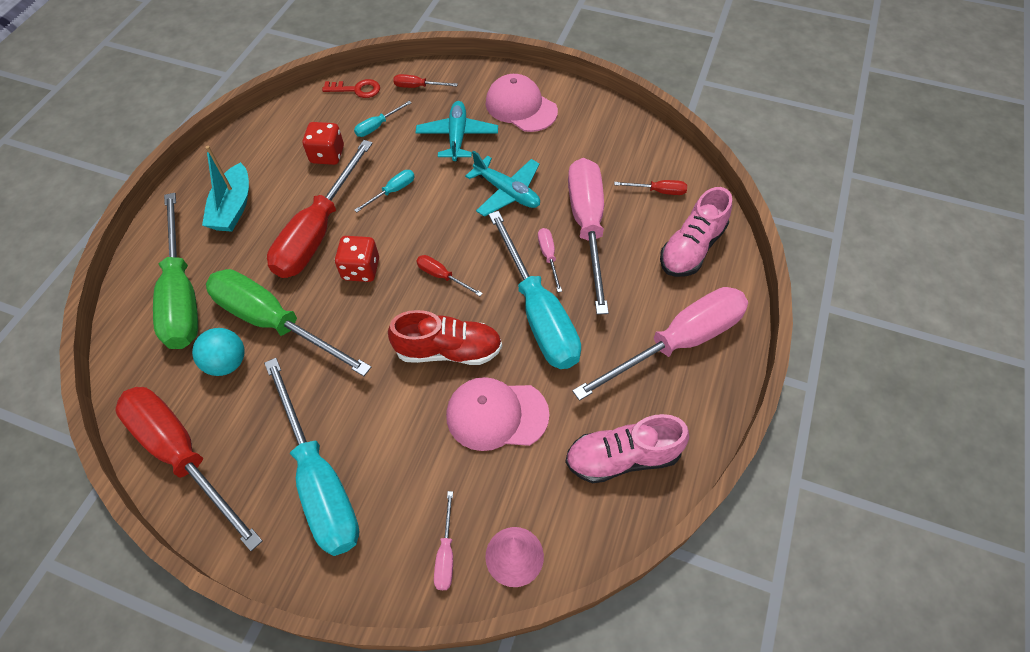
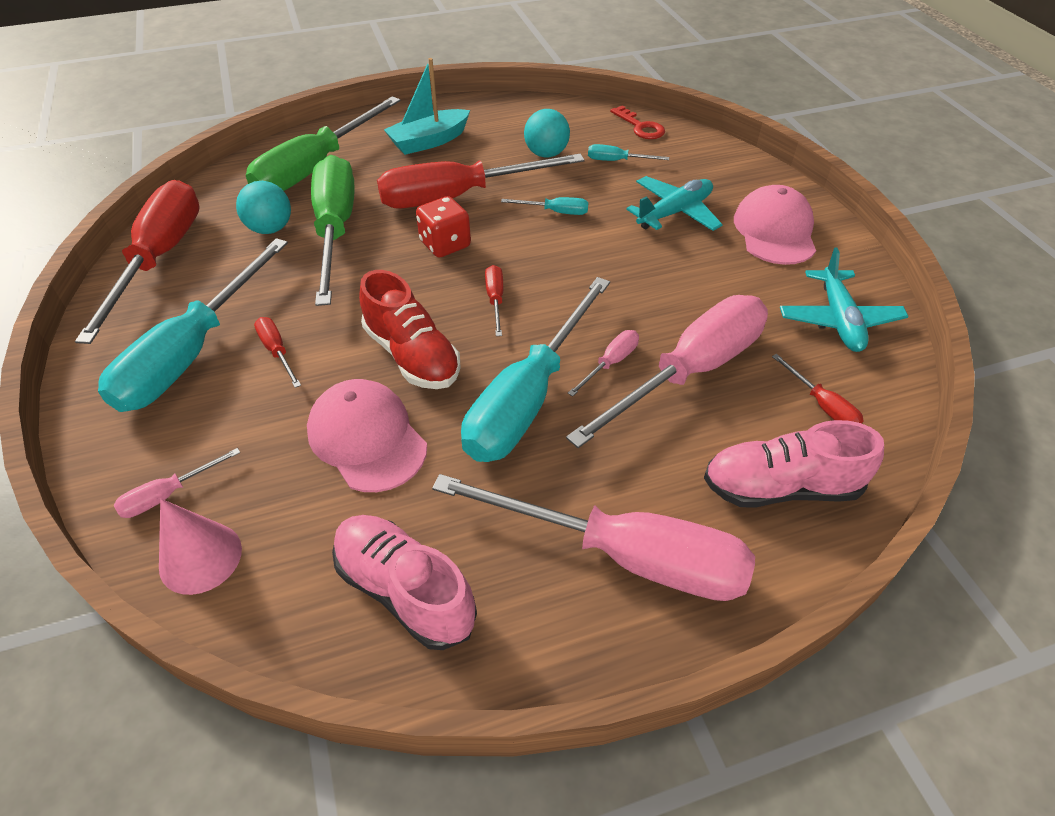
camera: 50 degrees right, 10 degrees down
red dice [303,122,344,165] -> turquoise ball [524,109,570,157]
red screwdriver [393,74,458,88] -> red screwdriver moved to [254,317,301,388]
turquoise plane [465,150,540,217] -> turquoise plane moved to [780,248,909,352]

